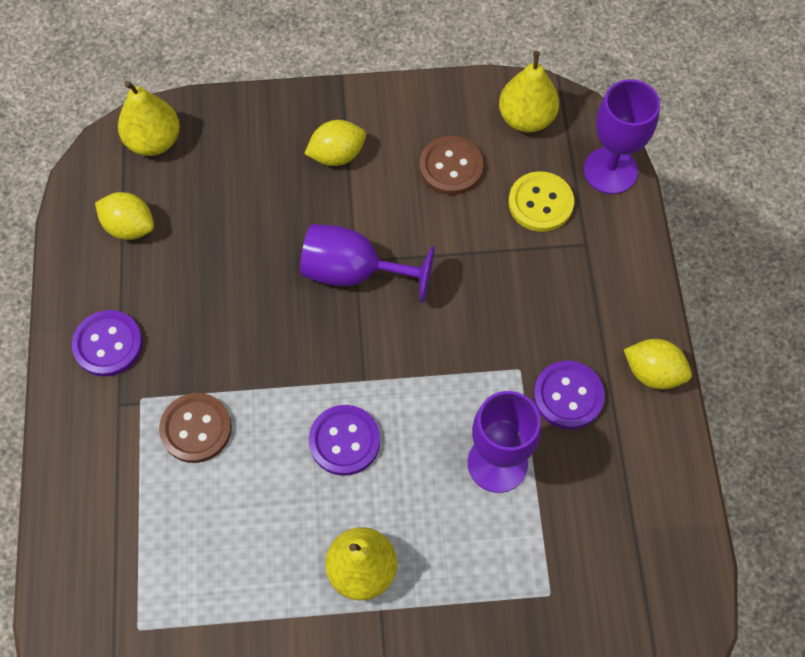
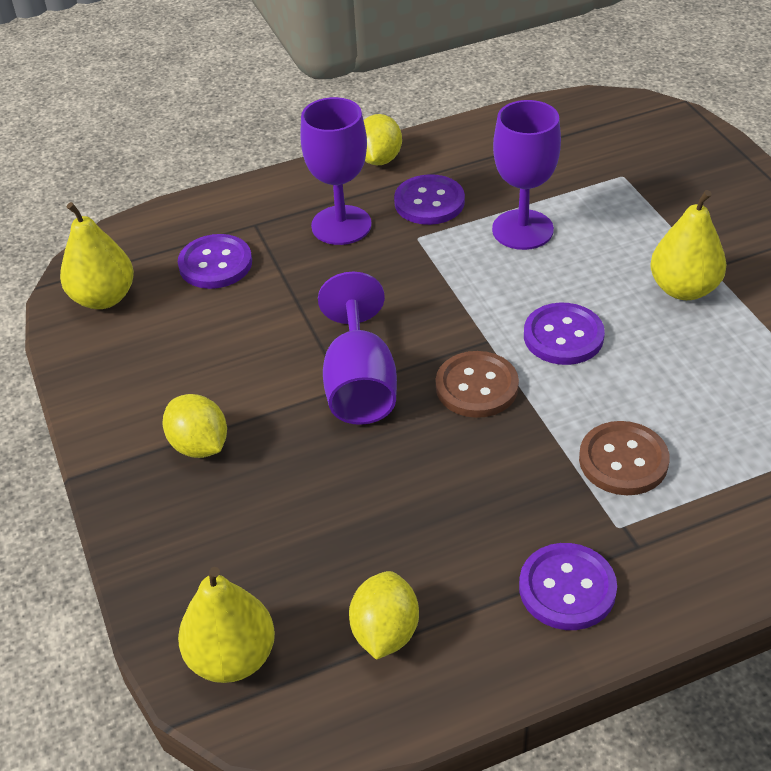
camera: 105 degrees left, 20 degrees down
brown button [419,136,483,195] -> brown button moved to [436,351,519,418]
yellow button [508,171,574,232] -> purple button [178,234,252,289]
purple goblet [584,79,660,194] -> purple goblet moved to [300,97,372,245]

